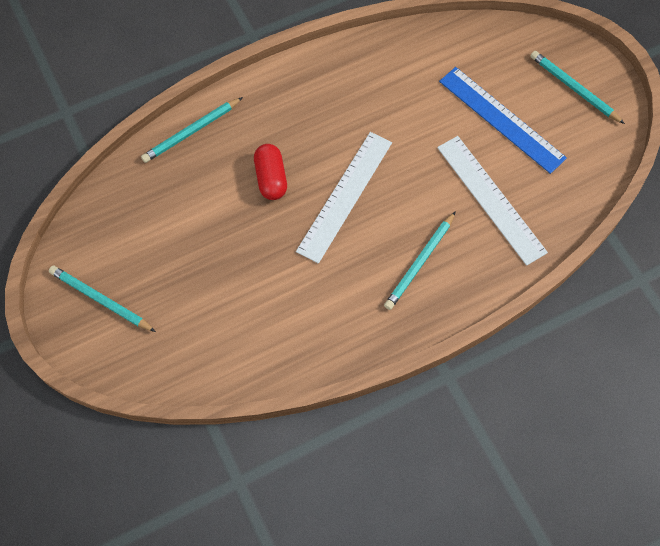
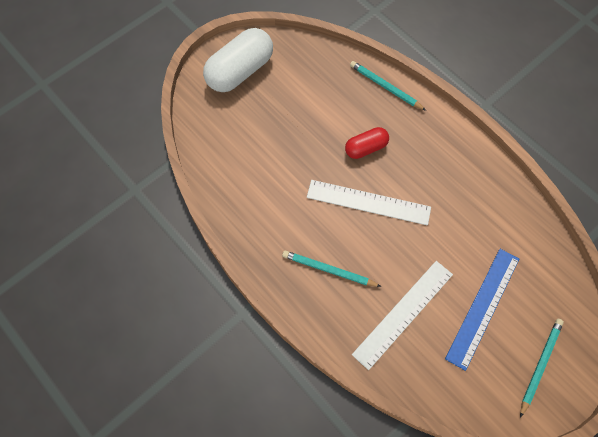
camera: 75 degrees right, 0 degrees up
turquoise pencil [49,266,156,332] -> white capsule [203,28,273,92]

